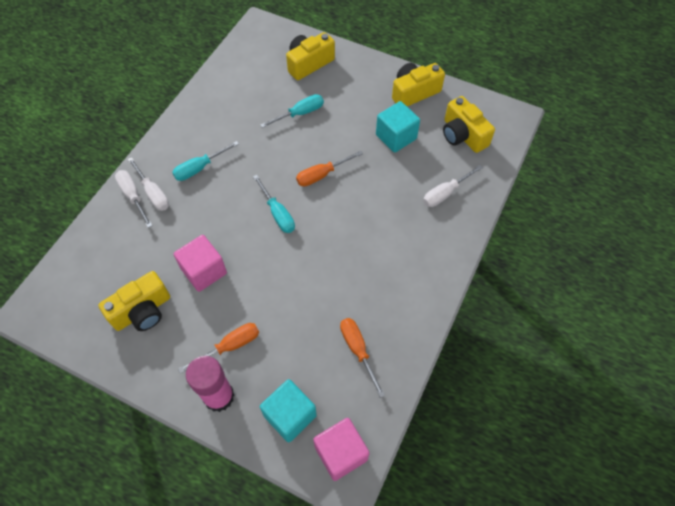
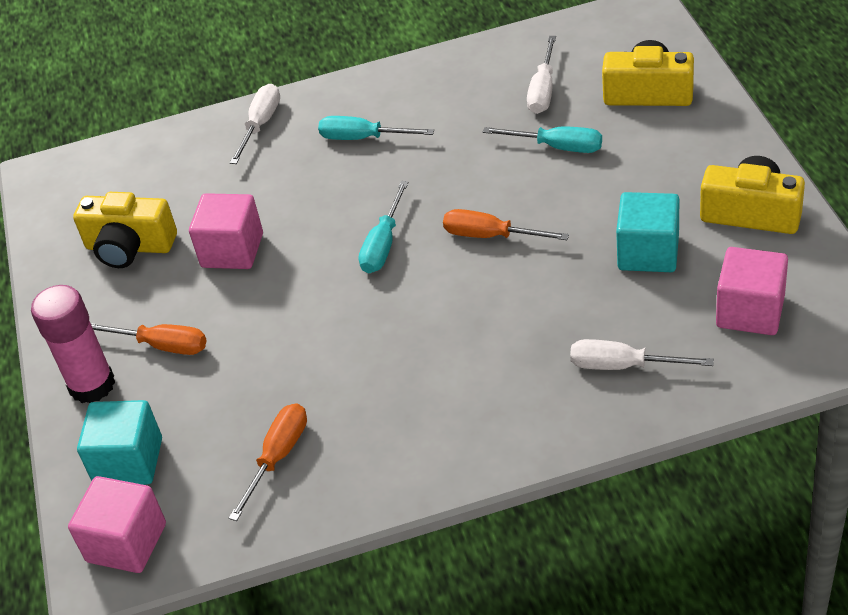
camera: 55 degrees right, 15 degrees down
white screwdriver [128,157,169,211] -> white screwdriver moved to [527,36,556,114]
yellow camera [443,96,495,153] -> pink cube [716,247,788,335]

